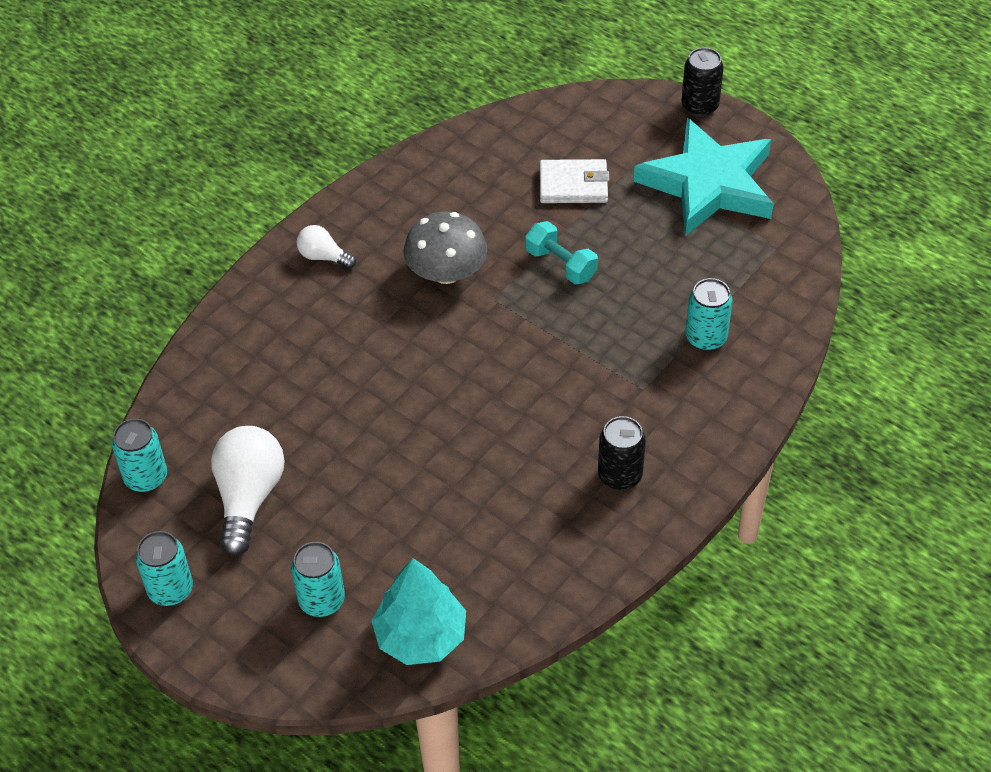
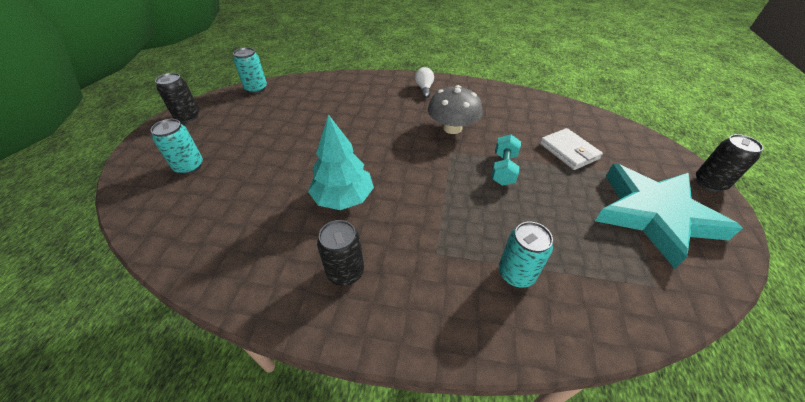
camera: 60 degrees right, 5 degrees down
turquoise can [136,531,193,606] -> black can [155,73,199,123]
white light bulb [211,426,284,556] -> none
turquoise tree [372,558,466,665] -> turquoise tree moved to [308,114,374,210]

